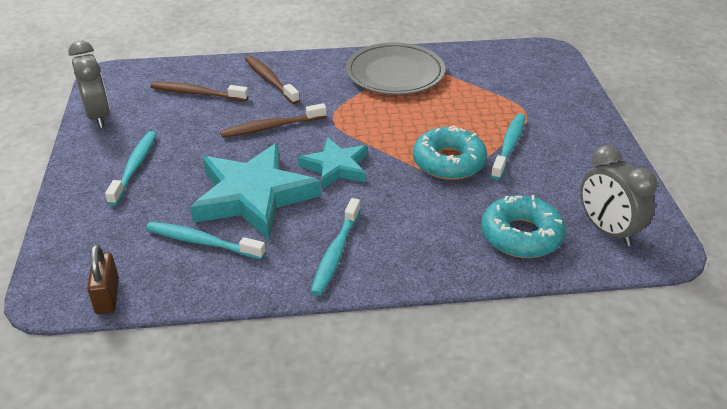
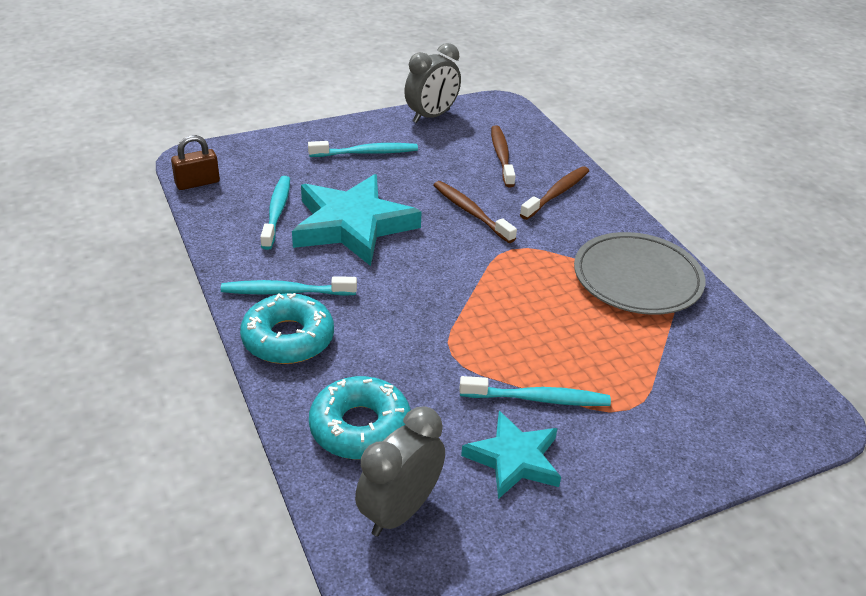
camera: 70 degrees right, 0 degrees up
turquoise star [298,137,368,190] -> turquoise star moved to [461,411,561,499]
turquoise donut [413,126,487,180] -> turquoise donut moved to [240,293,334,364]

